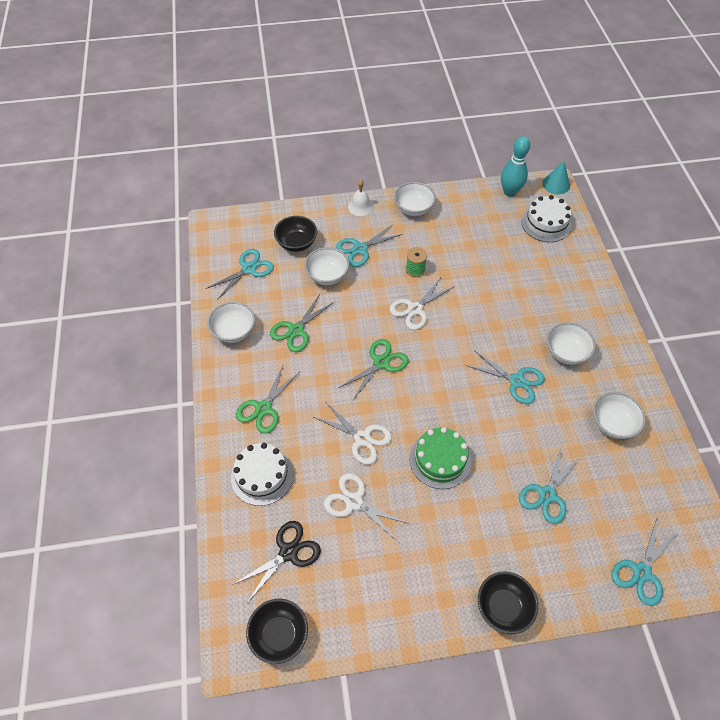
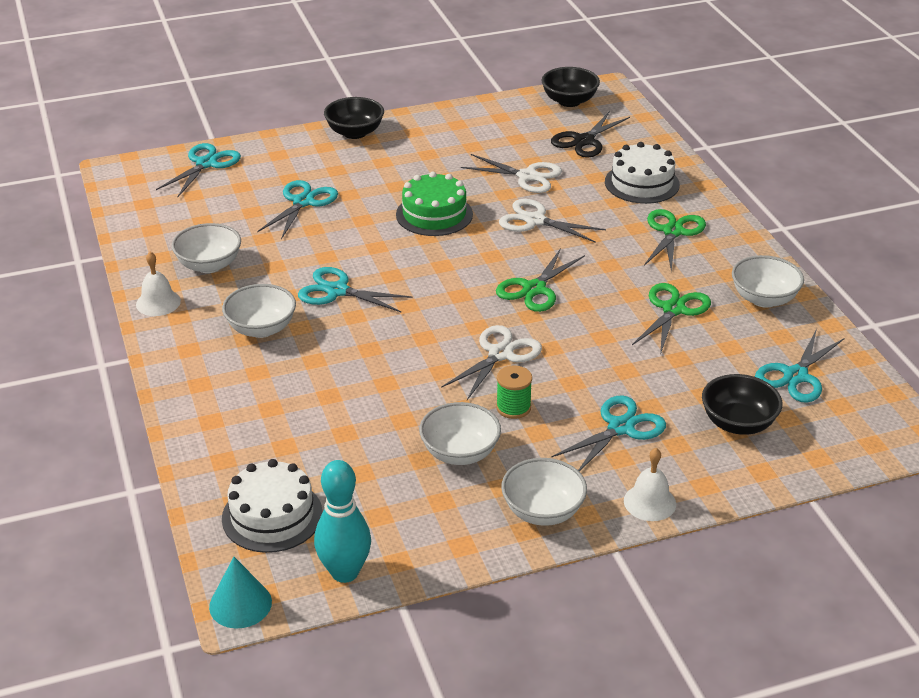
camera: 170 degrees right, 20 degrees down
white bowl [304,247,349,285] -> white bowl moved to [419,402,501,465]
none -> white bell [136,252,181,316]

